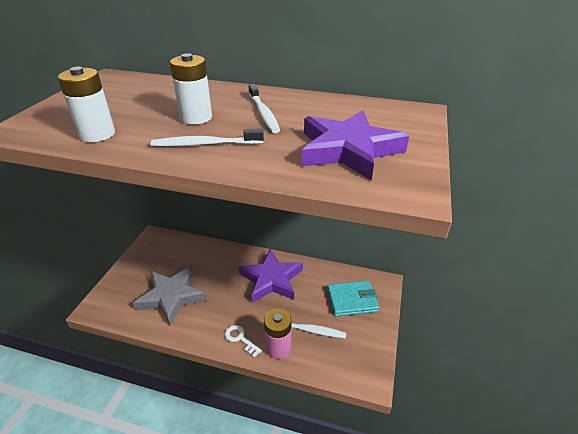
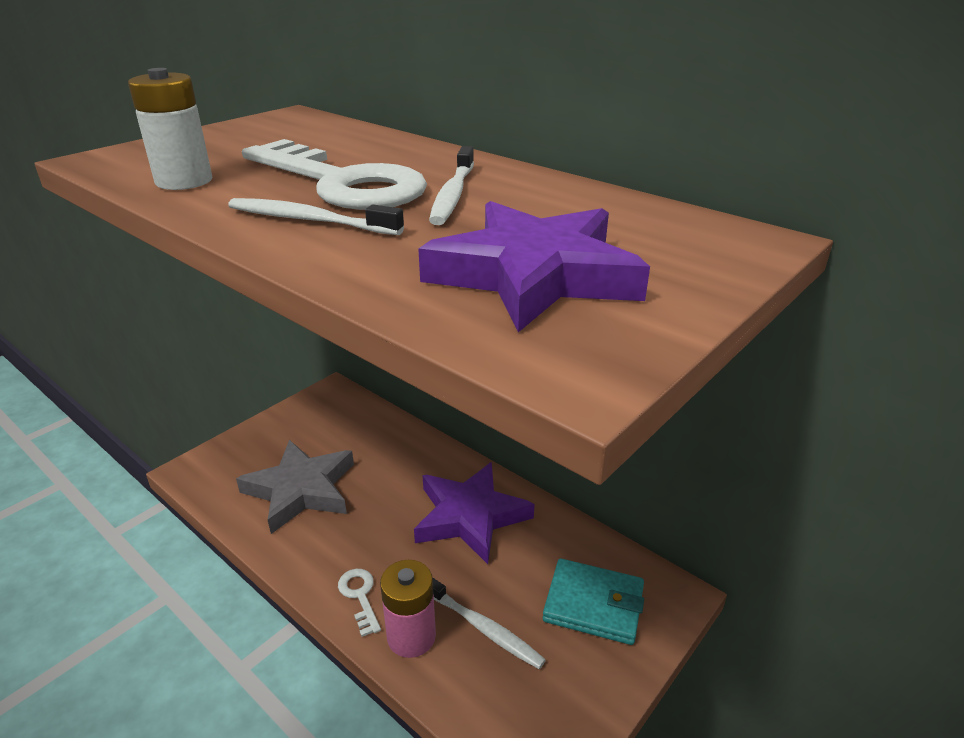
camera: 25 degrees right, 5 degrees down
white battery [170,53,212,124] -> white key [242,139,427,210]

